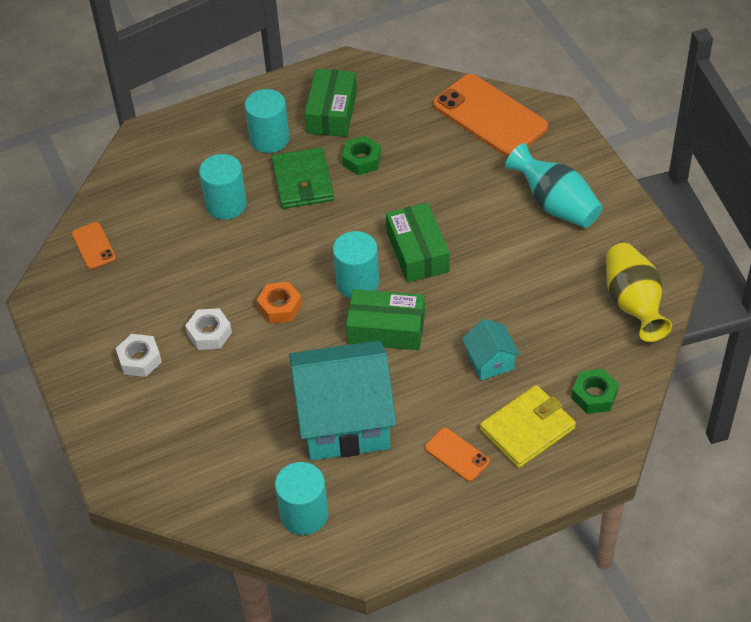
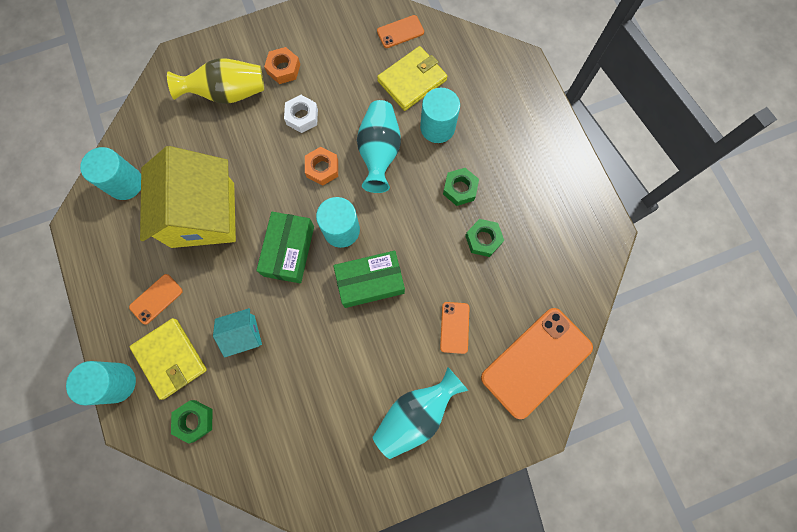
camera: 90 degrees right, 25 degrees up
white nut [116,334,162,377] -> orange nut [264,47,300,84]
turquoise cylinder [244,89,290,153] -> turquoise cylinder moved to [66,361,136,406]
green wallet [272,147,334,209] -> green nut [443,168,479,206]
turquoise house [289,341,396,460] -> yellow house [140,146,236,248]
green box [304,69,357,137] -> none
yellow vase [606,243,672,342] -> yellow vase moved to [167,58,264,104]
none -> turquoise vase [357,100,401,193]
none -> yellow wallet [377,46,448,111]
none -> orange phone [440,302,470,354]

